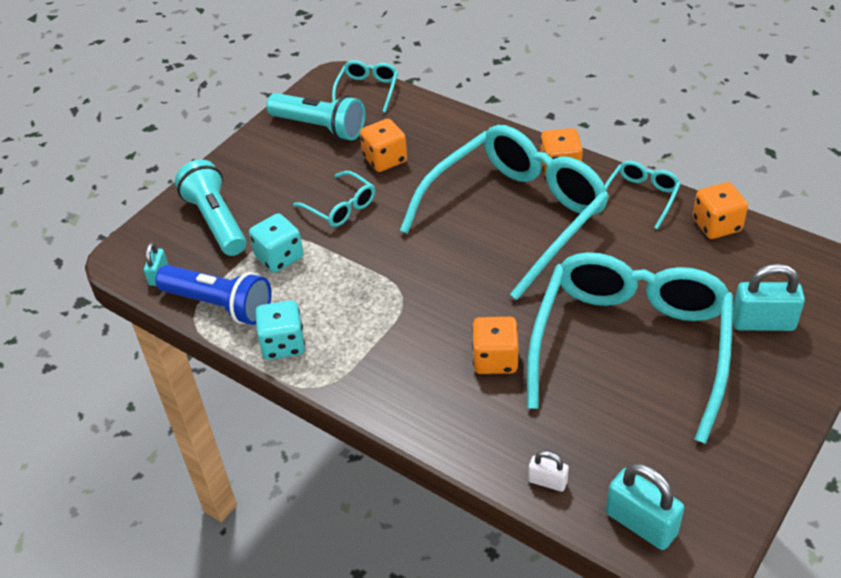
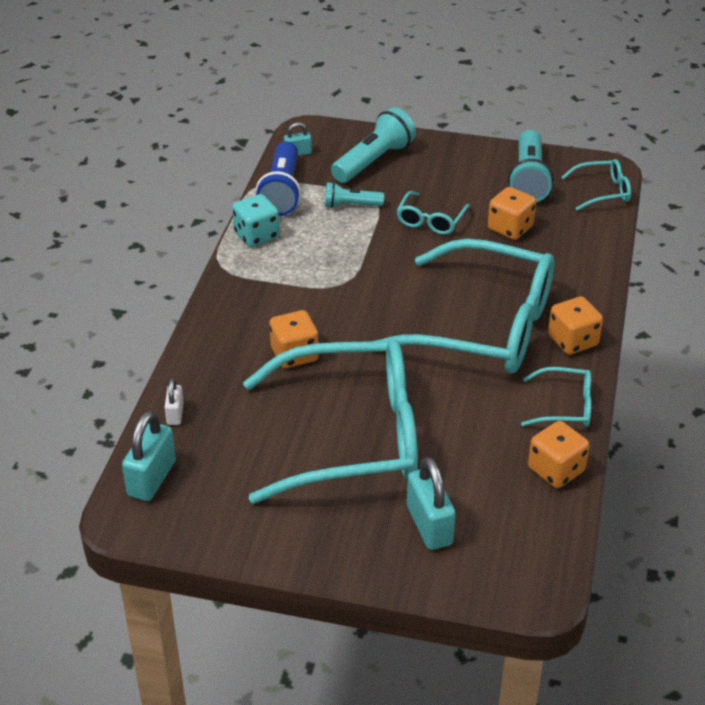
camera: 65 degrees right, 5 degrees down
turquoise dice [249,213,303,273] -> turquoise flashlight [325,182,384,208]

